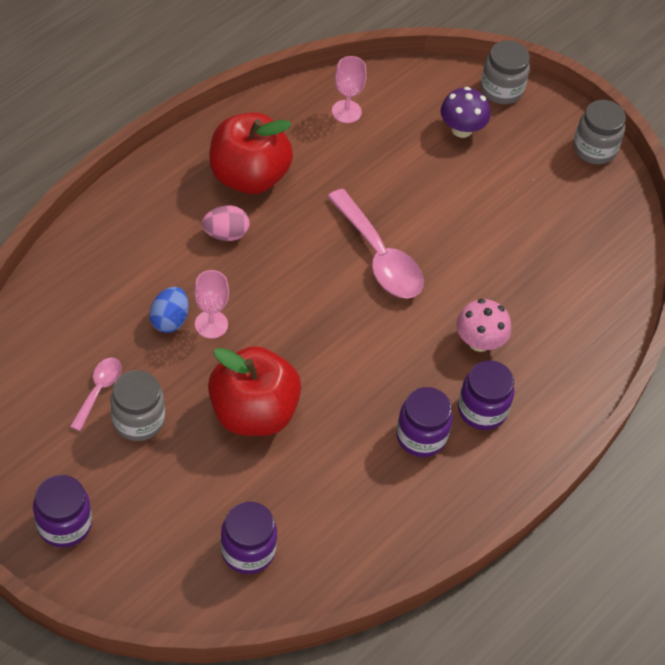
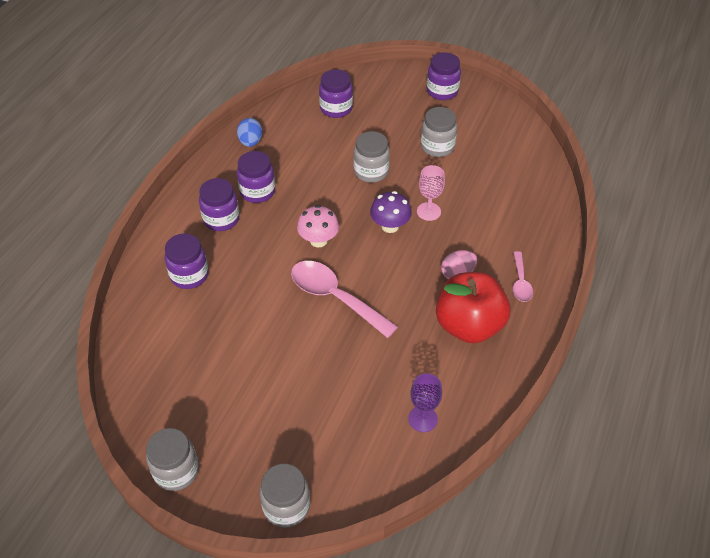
camera: 165 degrees right, 5 degrees down
pink spoon [70,358,122,431] -> pink spoon moved to [513,251,533,302]
blue egg [149,287,189,333] -> blue egg moved to [237,118,262,147]
red apple [208,346,301,436] -> grey jar [353,131,390,183]
pink goblet [332,56,367,123] -> purple goblet [408,373,442,432]
purple mushroom [441,87,490,138] -> purple mushroom moved to [370,191,412,233]
pink mushroom [456,299,511,352] -> pink mushroom moved to [297,205,339,247]
none -> purple jar [165,233,209,289]

